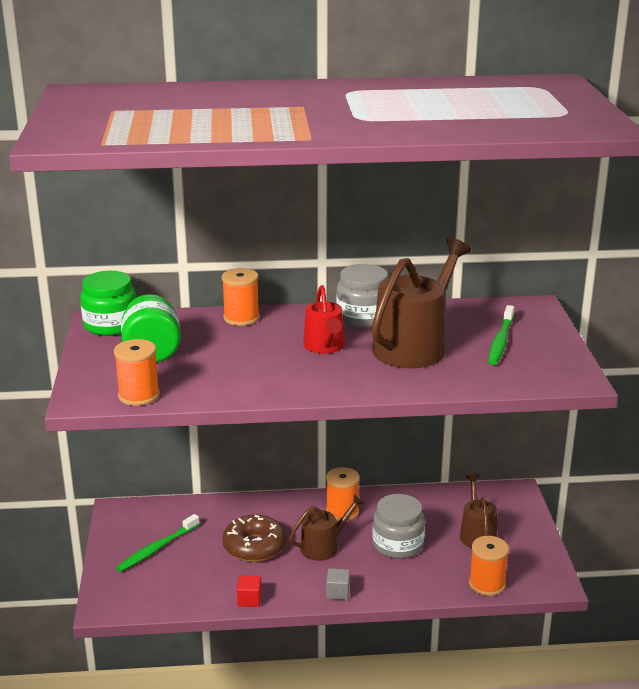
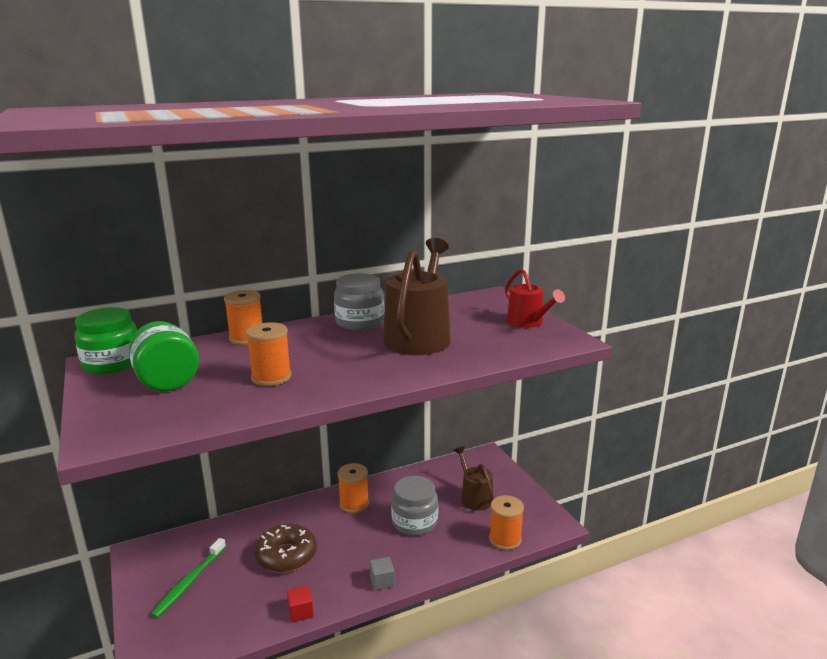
camera: 20 degrees left, 5 degrees down
orange spool [114,339,160,406] -> orange spool moved to [246,322,291,386]
brown watering can [289,494,364,561] -> none
red watering can [303,285,344,354] -> red watering can moved to [505,269,565,328]
green toothbrush [488,305,514,365] -> none

